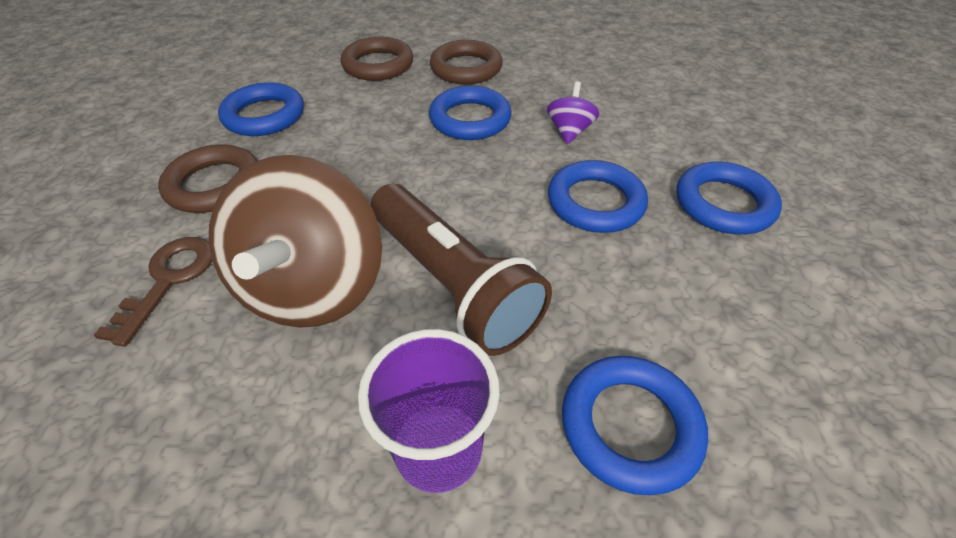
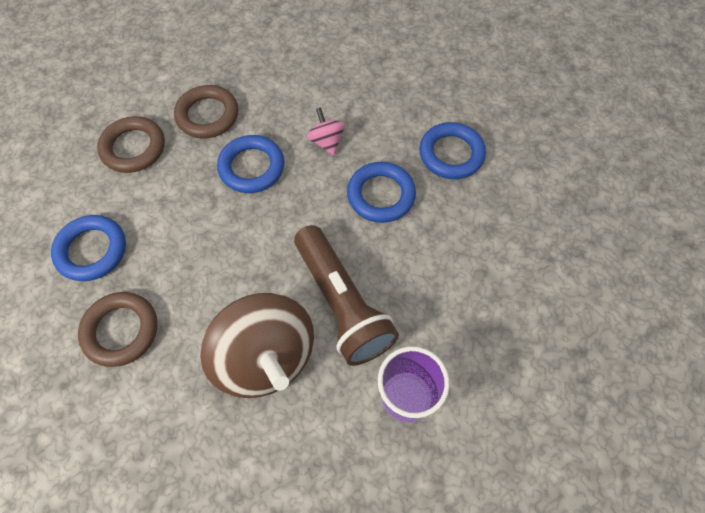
camera: 35 degrees left, 15 degrees up
brown key [93,237,212,347] -> none
brown flashlight [371,184,552,356] -> brown flashlight turned 45 degrees clockwise [294,225,399,366]
purple spinning top [547,81,599,144] -> pink spinning top [307,107,345,155]
blue ring [562,356,708,495] -> none

